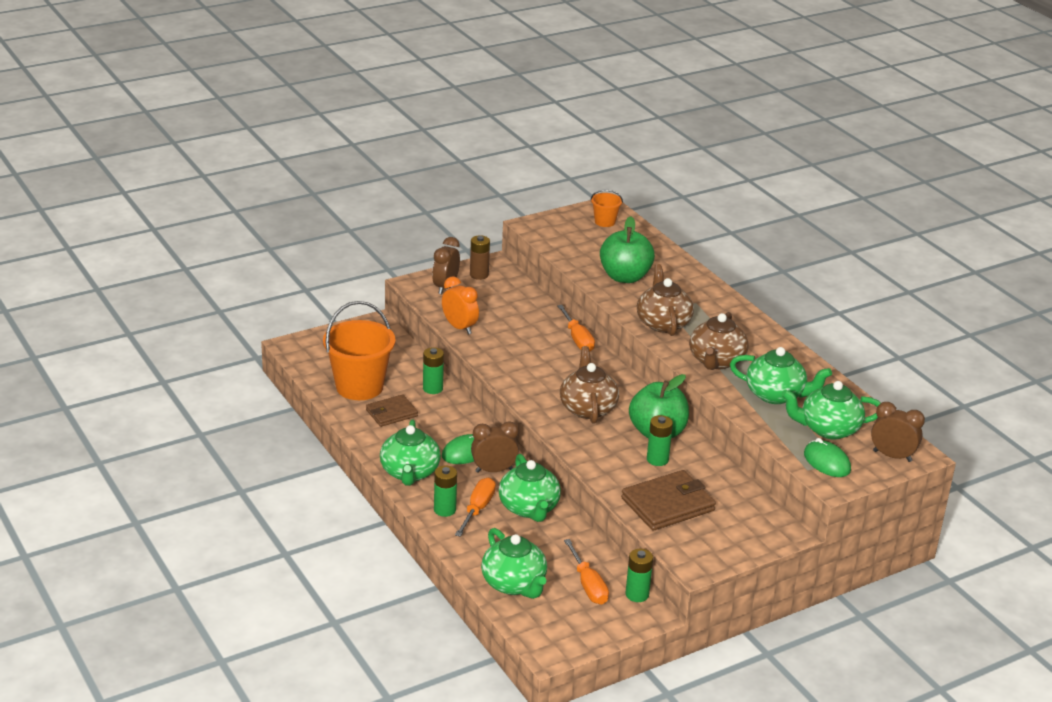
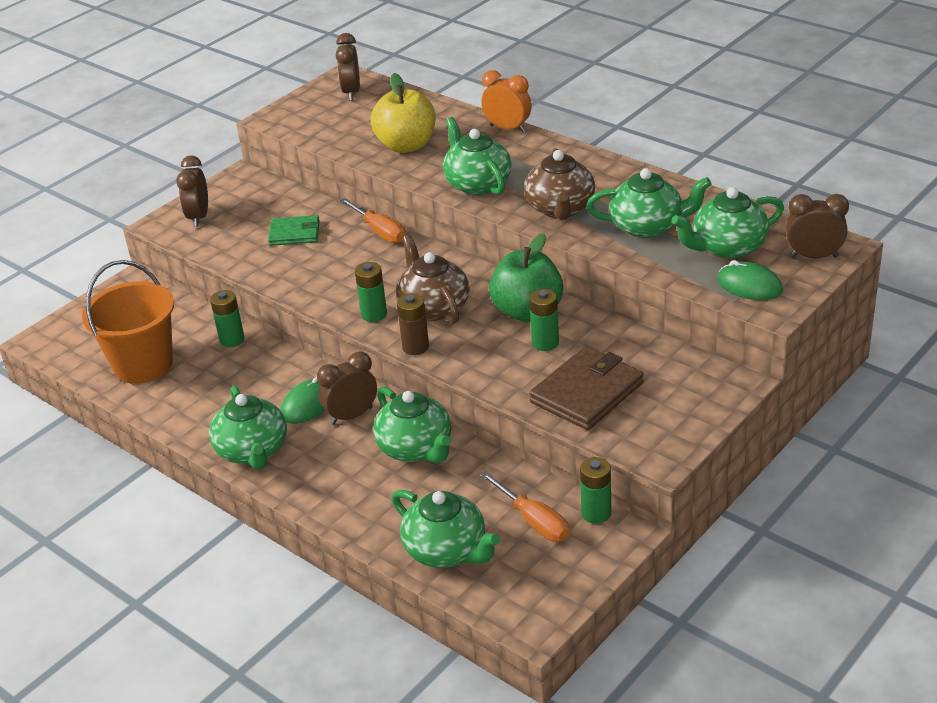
camera: 15 degrees left, 5 degrees up
brown wallet [366,394,418,427] -> none
green battery [434,466,457,517] -> green battery moved to [355,262,387,322]
orange clock [442,276,479,335] -> orange clock moved to [481,70,532,132]
orange screwdriver [455,478,496,537] -> none
brown battery [470,235,490,280] -> brown battery moved to [397,293,429,355]
orange bucket [591,190,623,227] -> brown clock [336,33,360,101]
green apple [600,216,655,283] -> yellow apple [371,73,436,153]
brown teapot [637,264,694,336] -> green teapot [443,117,512,195]
none -> green wallet [268,215,320,246]

